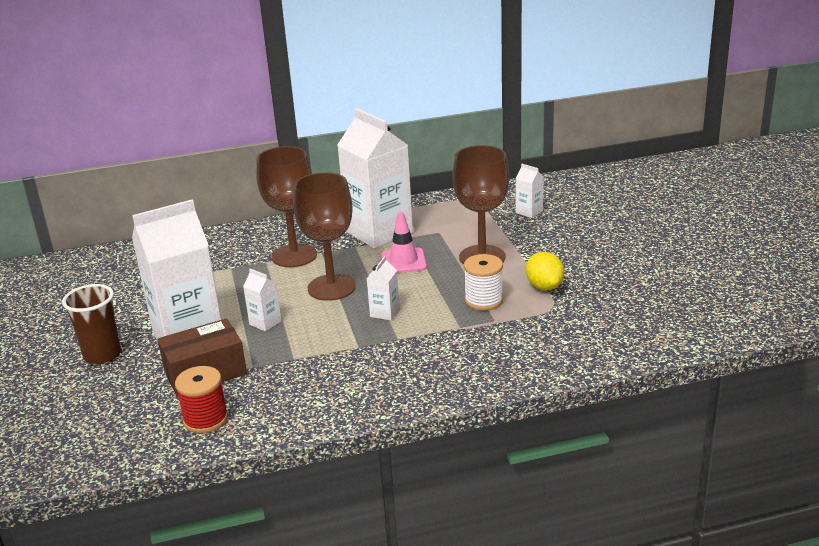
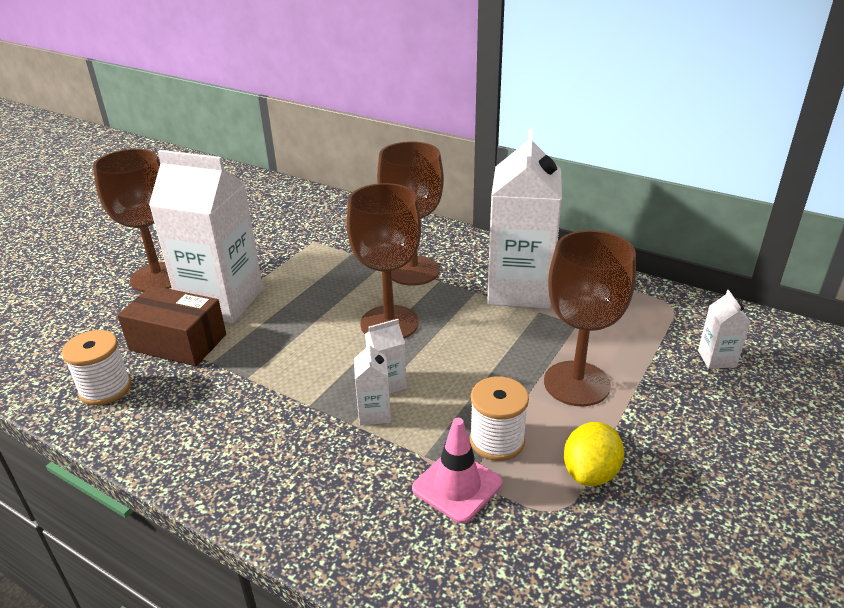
camera: 45 degrees right, 5 degrees up
brown cup [62,284,121,365] -> brown goblet [93,149,172,292]
red spool [175,366,228,433] -> white spool [62,330,131,405]
white carton [243,269,282,332] -> white carton moved to [354,341,391,426]
pink traffic cone [381,211,427,273] -> pink traffic cone moved to [412,418,502,524]

